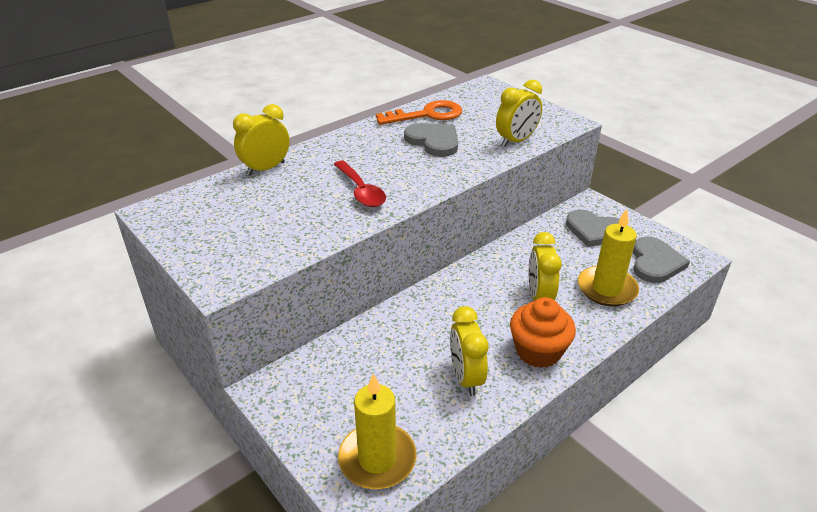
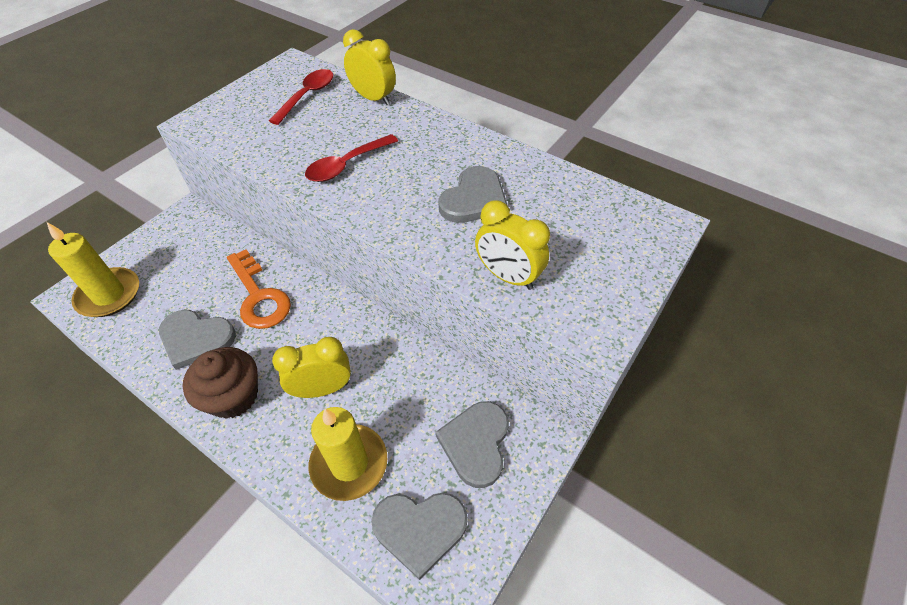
camera: 75 degrees right, 15 degrees up
orange key [376,100,462,125] -> orange key moved to [227,249,291,329]
yellow clock [450,306,488,396] -> grey heart [159,310,236,370]
orange cupcake [510,297,576,368] -> brown cupcake [183,347,258,419]
none -> red spoon [269,69,333,125]

